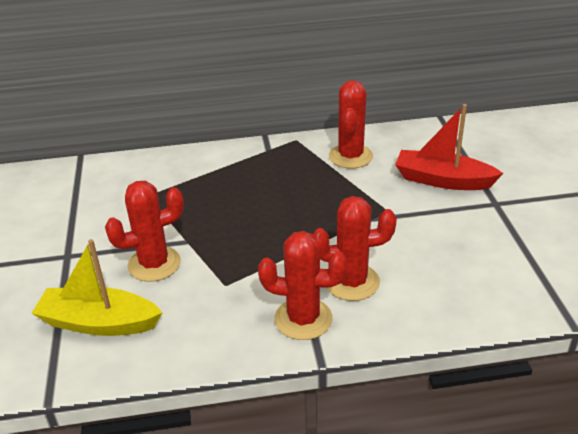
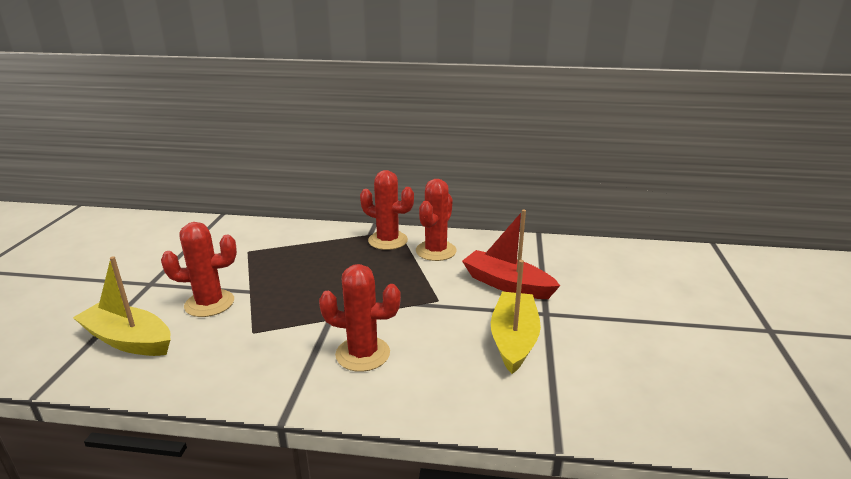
camera: 15 degrees right, 10 degrees down
red cactus [258,231,347,340] -> red cactus moved to [360,170,414,250]
none -> yellow boat [491,260,541,374]

